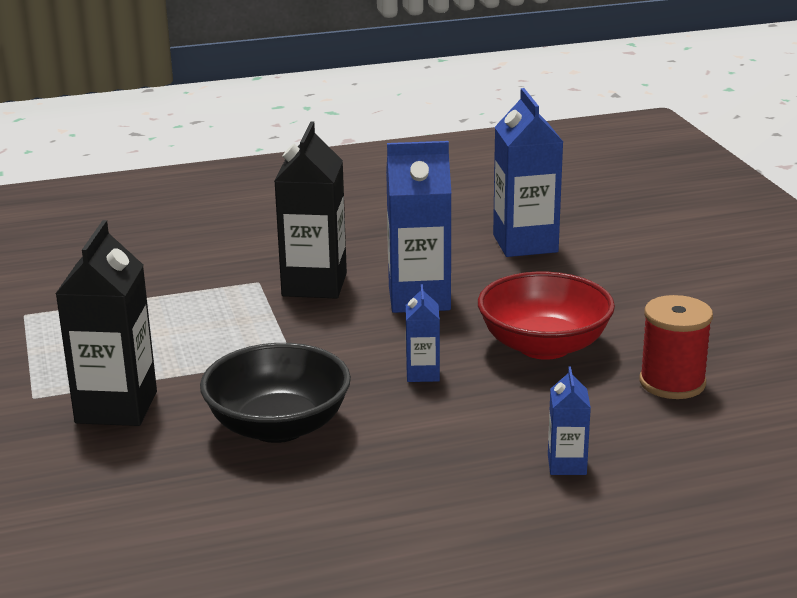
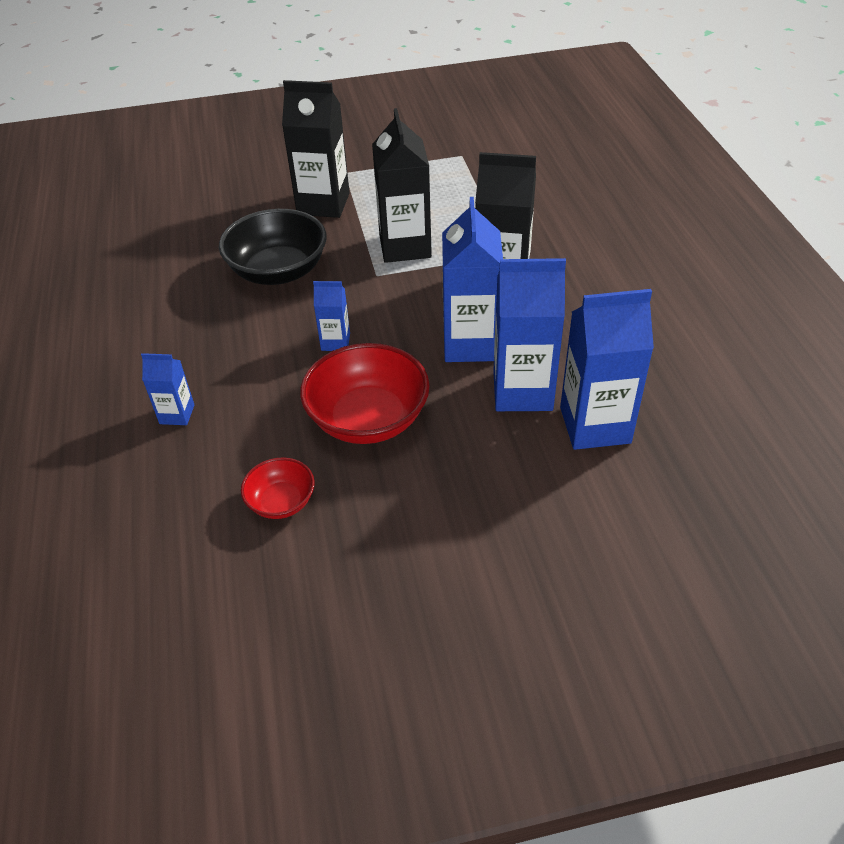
camera: 95 degrees right, 20 degrees up
red spool [640,295,713,399] -> red bowl [241,457,315,519]
none -> black carton [372,108,432,263]
none -> blue carton [493,258,566,411]

